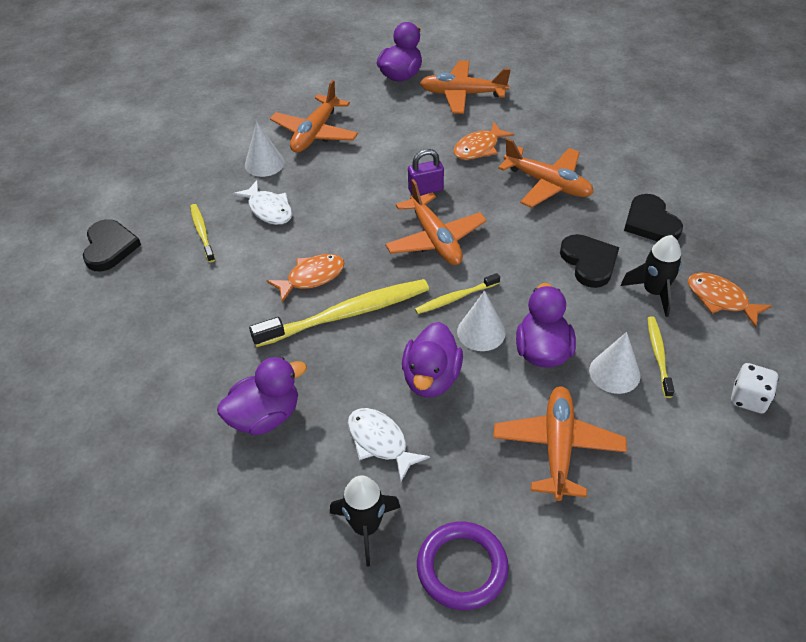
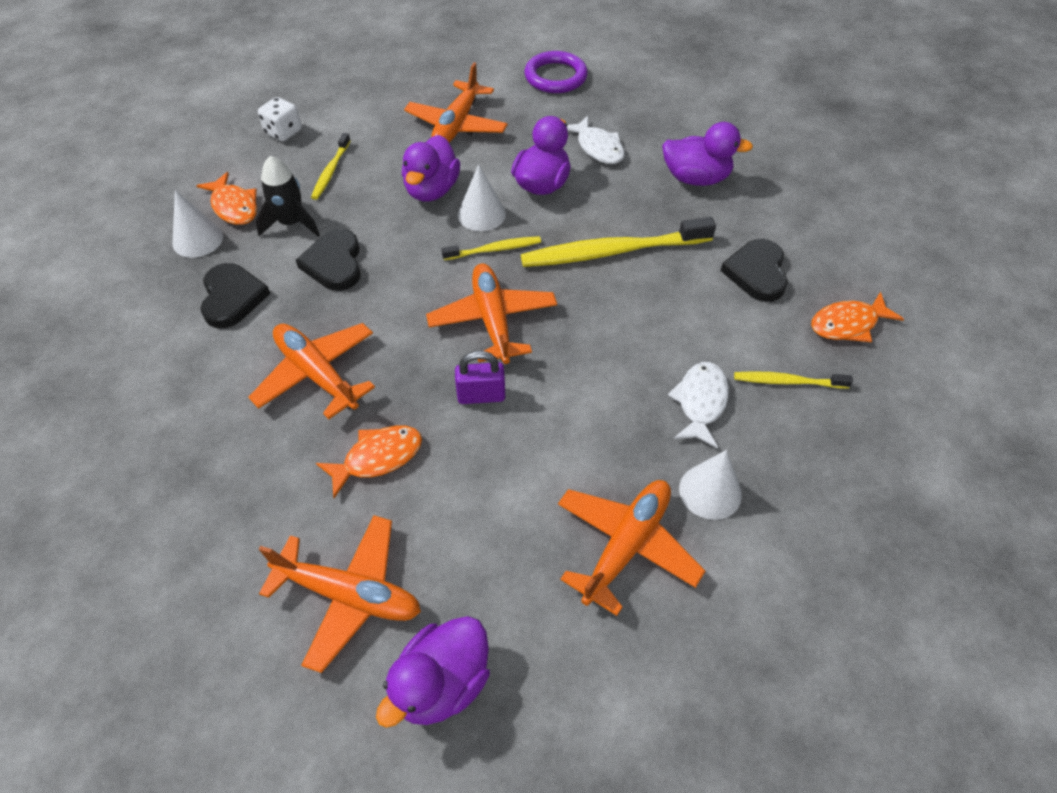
camera: 170 degrees left, 5 degrees up
black heart [83,219,141,271] -> black heart moved to [720,239,788,302]
yellow toothbrush [190,204,215,262] -> yellow toothbrush turned 105 degrees clockwise [734,371,853,388]
purple duck [217,357,307,435] -> purple duck turned 150 degrees counterclockwise [662,122,753,186]
white fish [233,180,292,225] -> white fish turned 45 degrees clockwise [668,362,729,449]
orange fish [267,254,344,302] -> orange fish moved to [811,292,904,342]
black rocket [330,475,401,567] -> none
white cone [589,332,641,394] -> white cone moved to [172,190,223,258]

